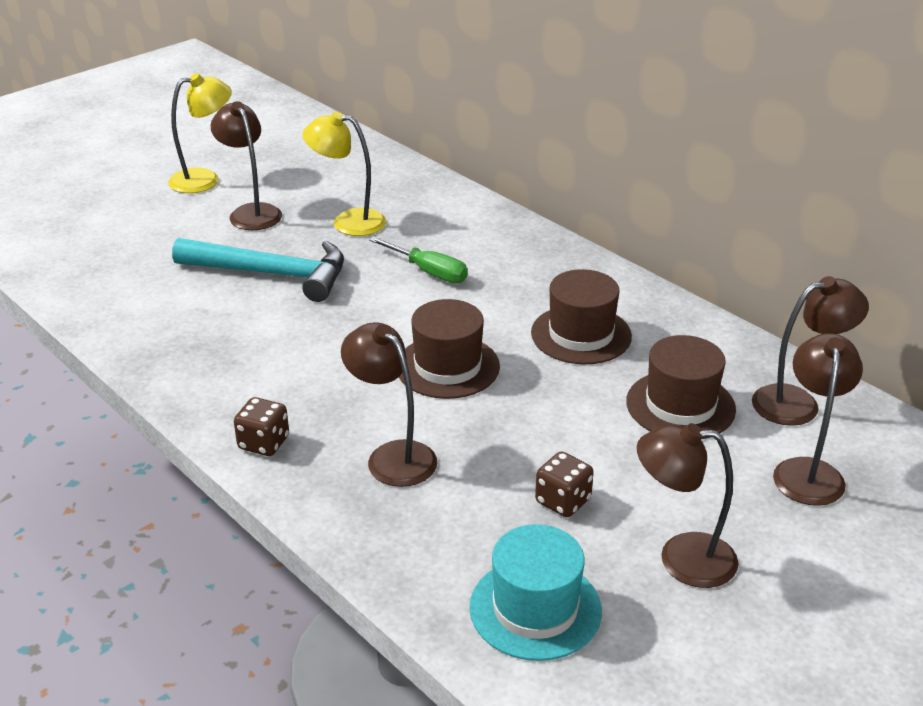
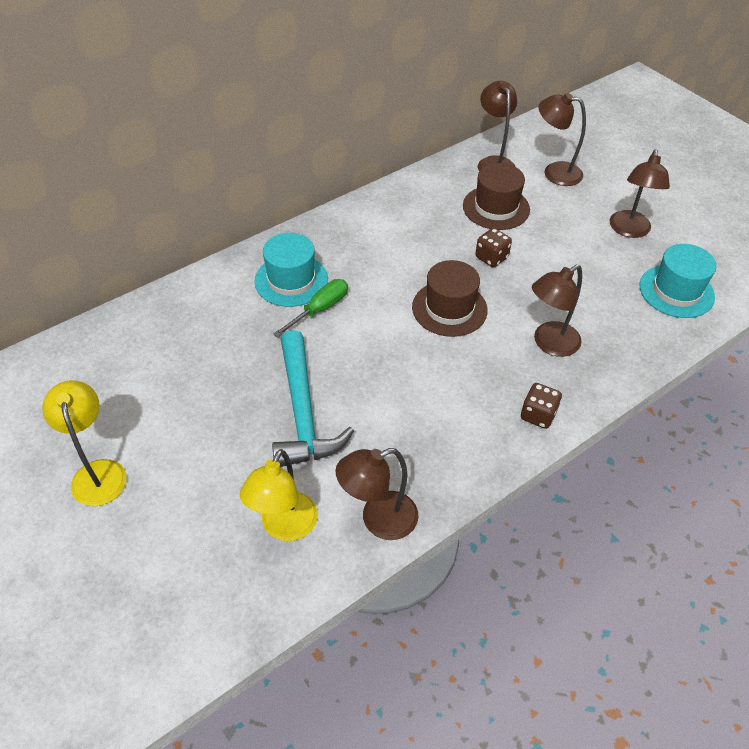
camera: 85 degrees left, 15 degrees up
turquoise hammer [172,238,344,302] -> turquoise hammer turned 150 degrees clockwise [272,330,354,467]
brown lamp [211,101,282,230] -> brown lamp moved to [335,448,418,540]
yellow lamp [302,112,386,236] -> yellow lamp moved to [240,449,318,541]
brown hat [531,269,632,364] -> none
brown dice [535,452,594,517] -> brown dice moved to [475,228,512,267]
none -> turquoise hat [254,233,328,307]

